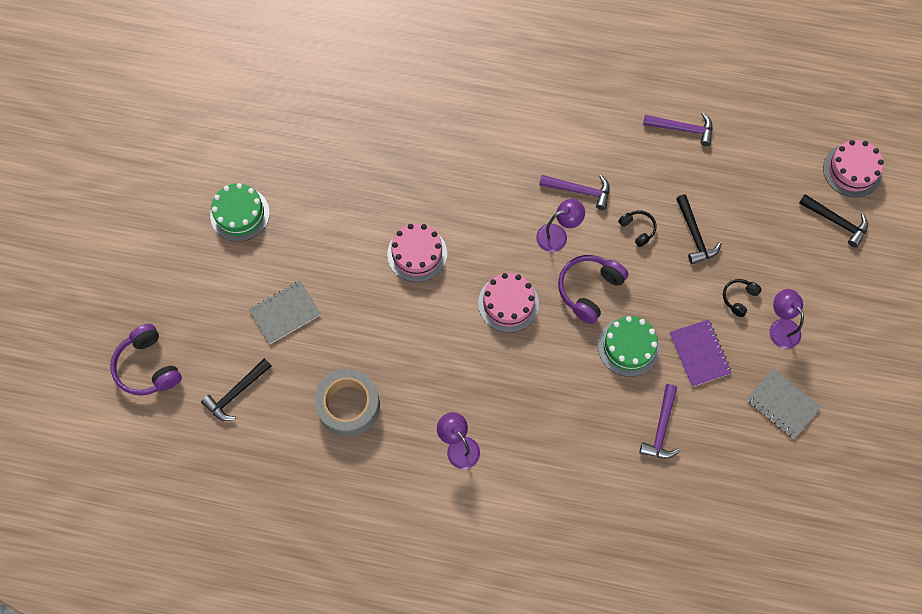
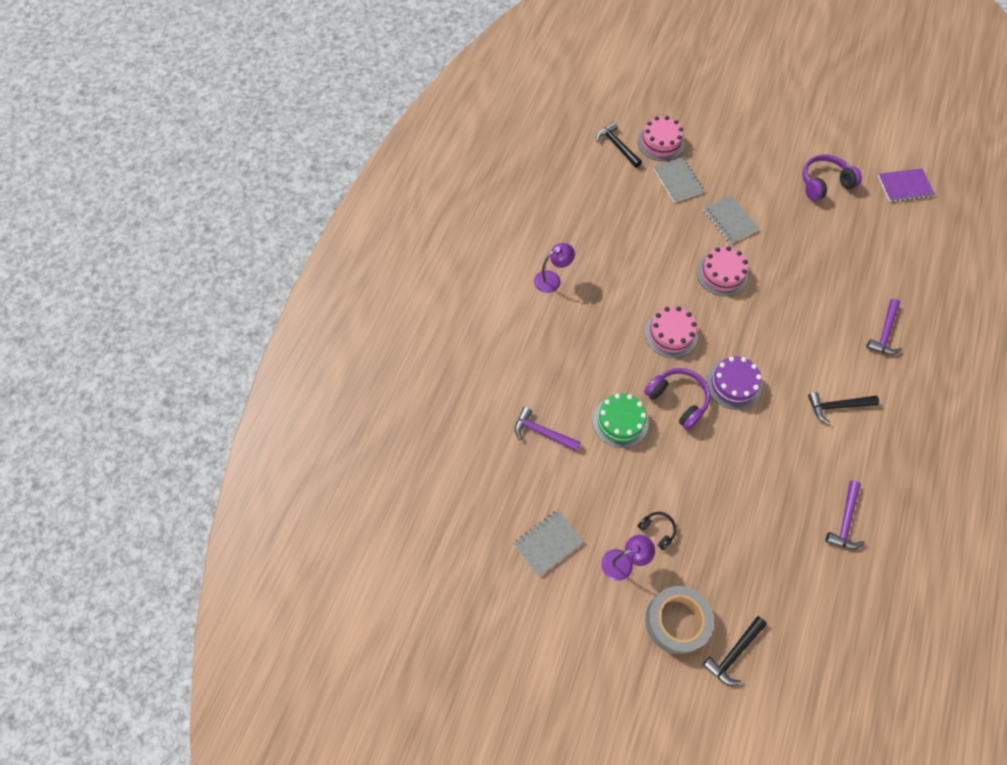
camera: 100 degrees right, 5 degrees down
purple headphones [110,324,182,396] -> purple headphones moved to [802,155,862,201]
green cake [210,183,270,242] -> none
grey tape [314,369,380,437] -> grey tape moved to [645,586,714,654]
purple lamp [536,199,585,252] -> purple cake [706,356,762,410]
purple hammer [539,175,610,210] -> purple hammer moved to [866,299,902,355]
black headphones [618,210,657,247] -> none
purple notebook [669,319,732,387] -> purple notebook moved to [878,168,935,202]
black hammer [676,194,722,264] -> black hammer moved to [808,392,879,424]
pink cake [823,140,884,197] -> pink cake moved to [638,116,685,161]
none -> grey notebook [703,195,759,244]

